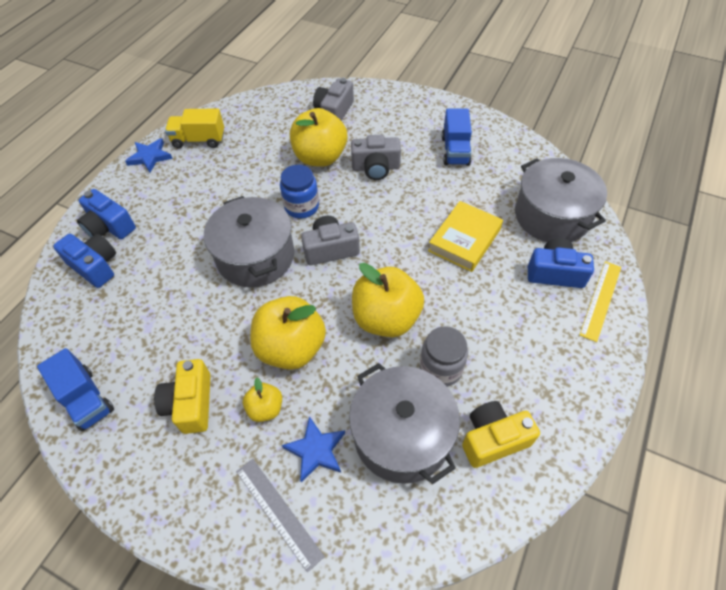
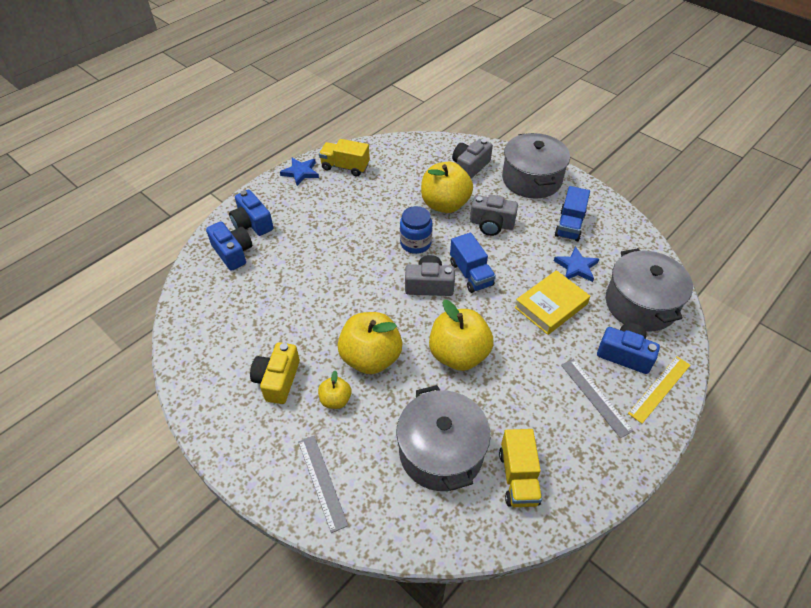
camera: 15 degrees right, 5 degrees down
blue truck [37,348,114,431] -> blue truck moved to [450,233,496,293]
grey pot [204,196,294,287] -> grey pot moved to [502,133,570,198]
blue star [282,416,345,482] -> blue star moved to [554,246,599,282]
grey jar [420,326,468,387] -> none
yellow camera [462,401,540,468] -> yellow truck [499,429,542,507]
none -> grey ruler [561,359,633,438]

